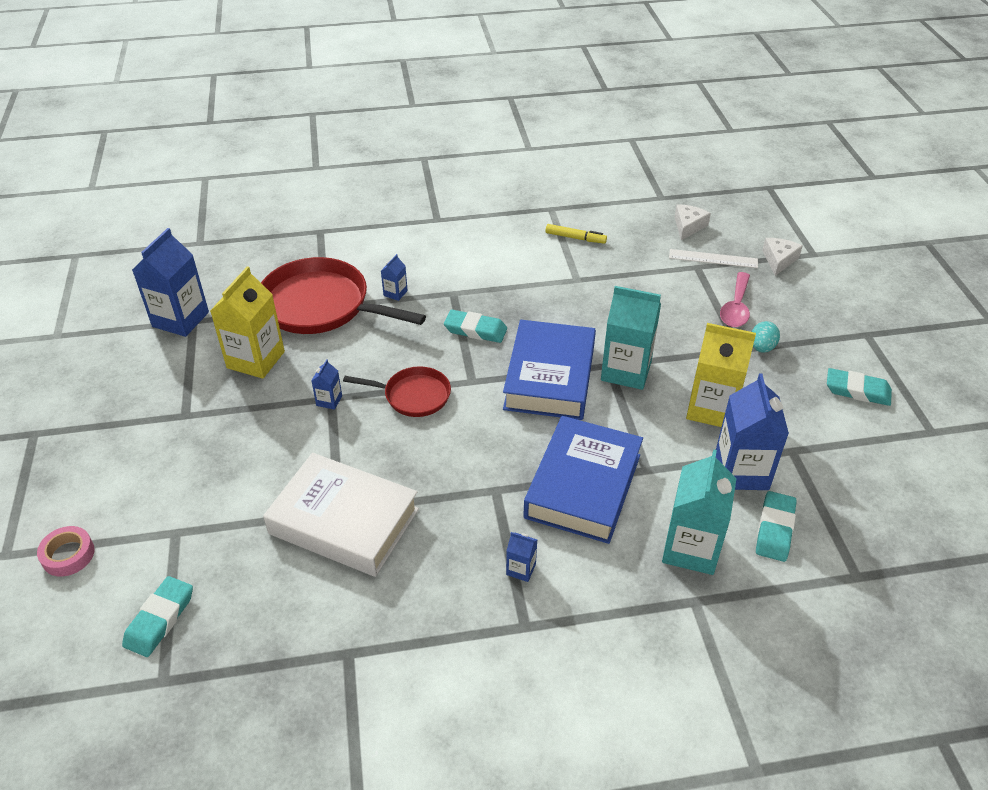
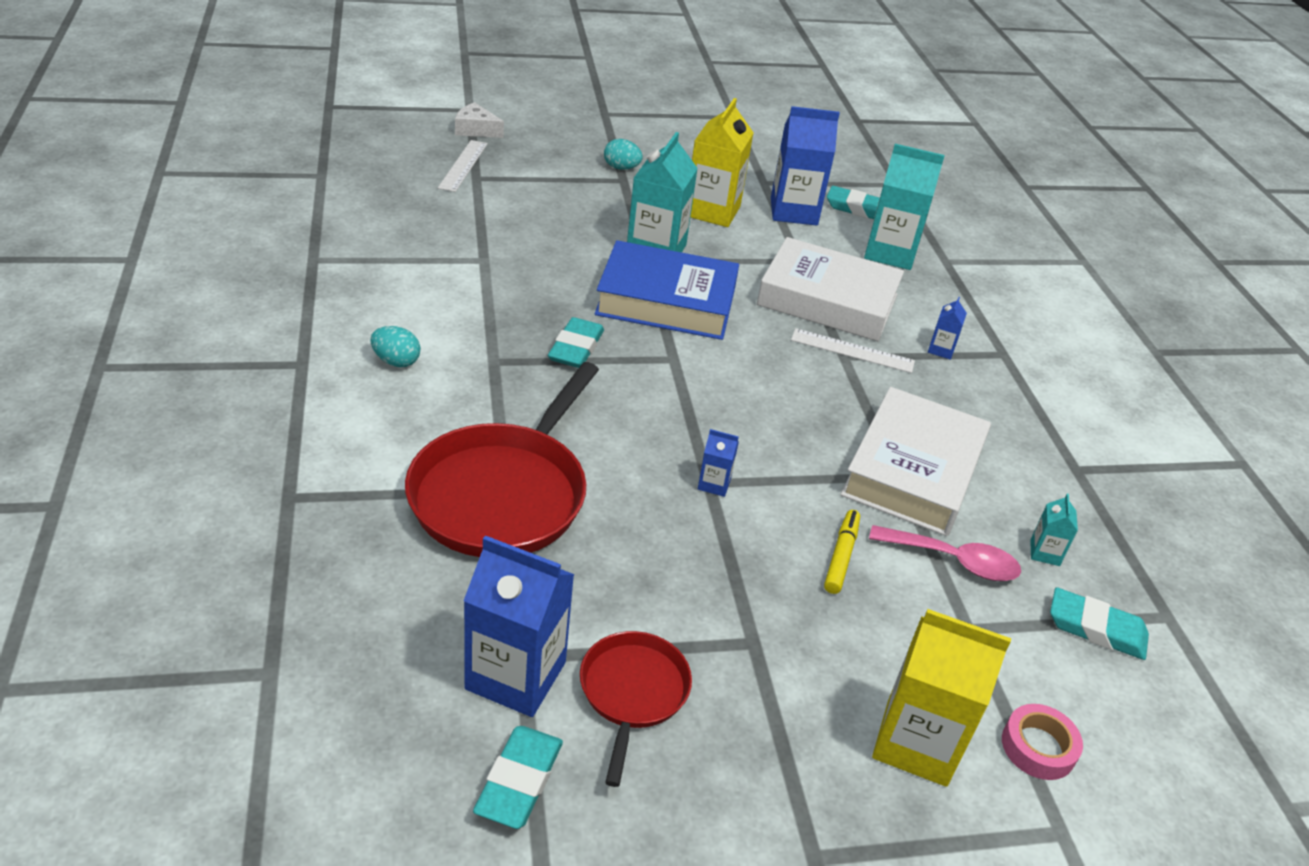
camera: 95 degrees left, 5 degrees down
yellow carton [210,266,285,379] -> yellow carton moved to [872,609,1011,787]
red pan [343,366,451,417] -> red pan moved to [580,631,692,787]
blue carton [381,254,408,301] -> none
blue book [523,416,643,544] -> white book [757,237,904,341]
yellow marker [545,224,607,244] -> yellow marker moved to [824,510,860,594]
white cheese [675,204,711,240] -> none
pink spoon [720,272,750,327] -> pink spoon moved to [869,525,1021,581]
turquoise eraser [827,368,892,406] -> turquoise eraser moved to [473,726,563,829]
none -> turquoise egg [371,326,420,367]
none -> white ruler [791,328,915,373]
none -> turquoise carton [1030,494,1078,566]

